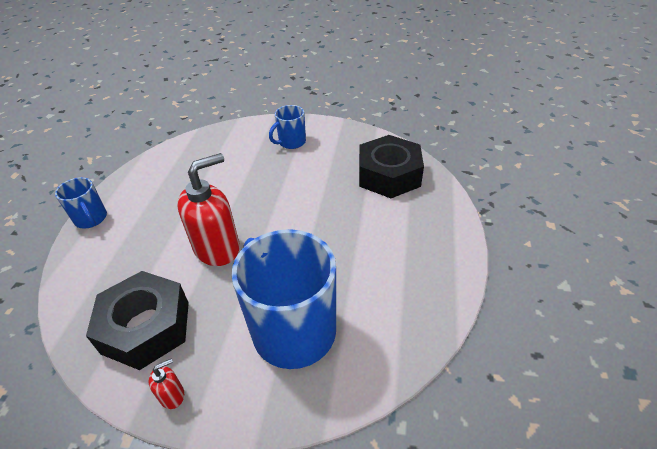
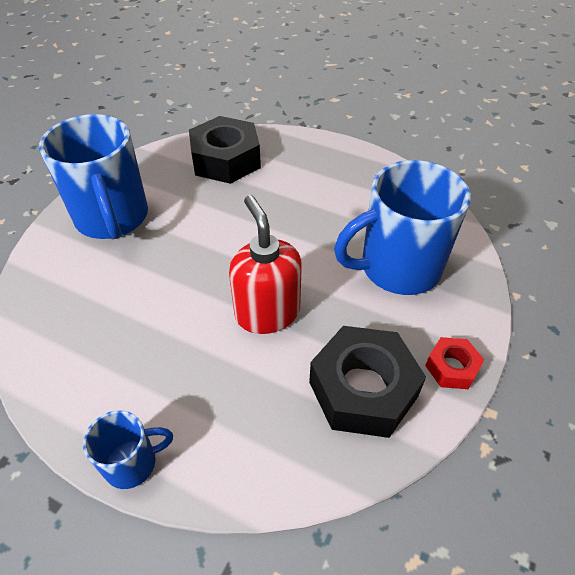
camera: 75 degrees left, 5 degrees up
red soap dispenser [149,358,184,409] -> red nut [425,337,484,389]
blue mug [269,105,306,149] -> blue mug [39,114,148,239], size x2.05

